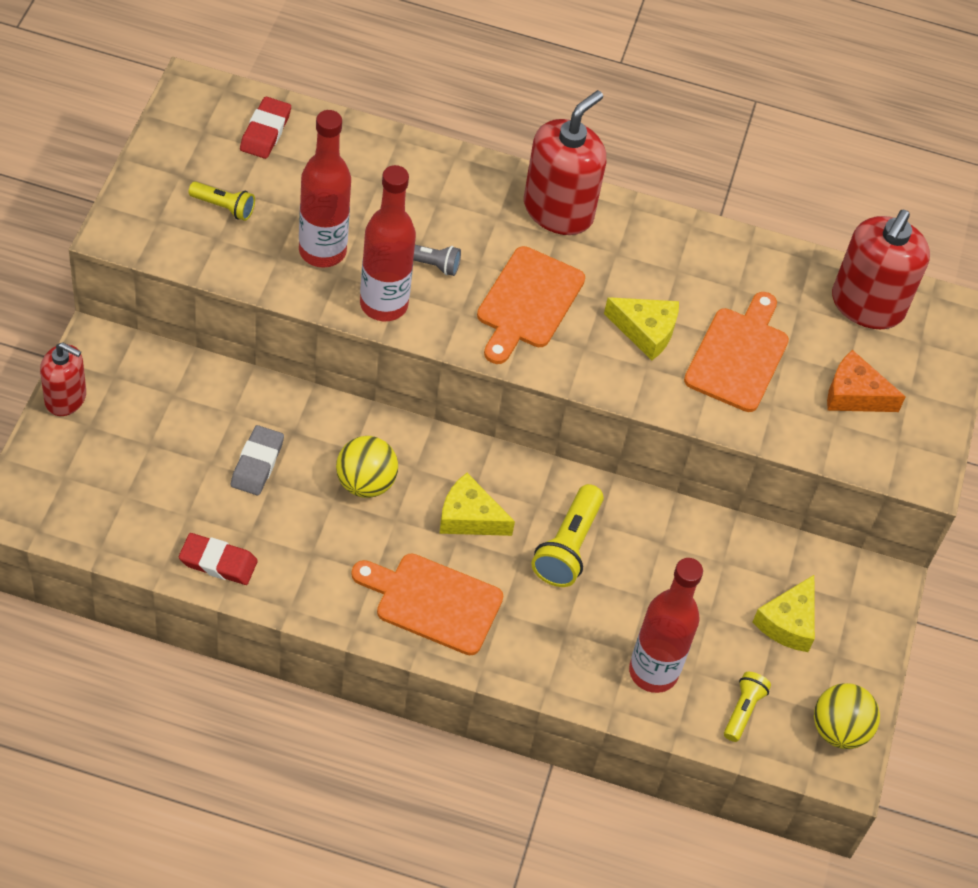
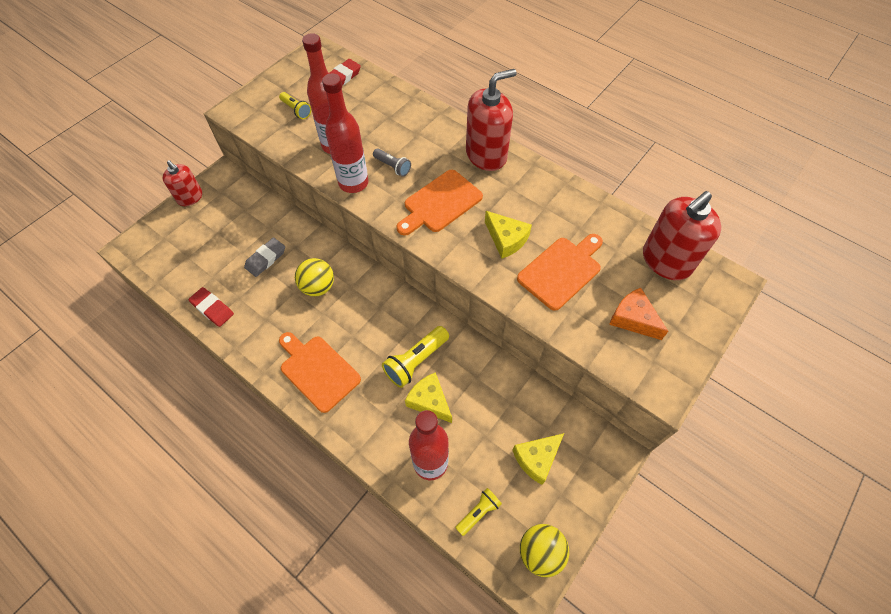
camera: 30 degrees right, 5 degrees up
yellow cheese [439,473,515,536] -> yellow cheese moved to [405,372,452,423]

